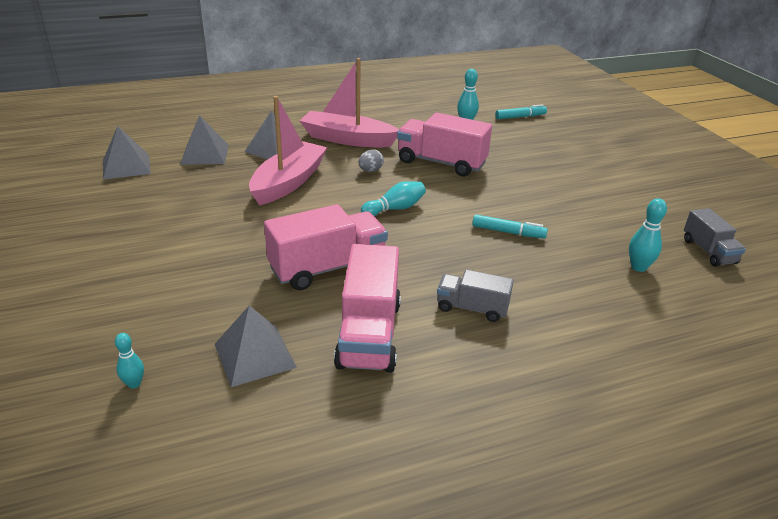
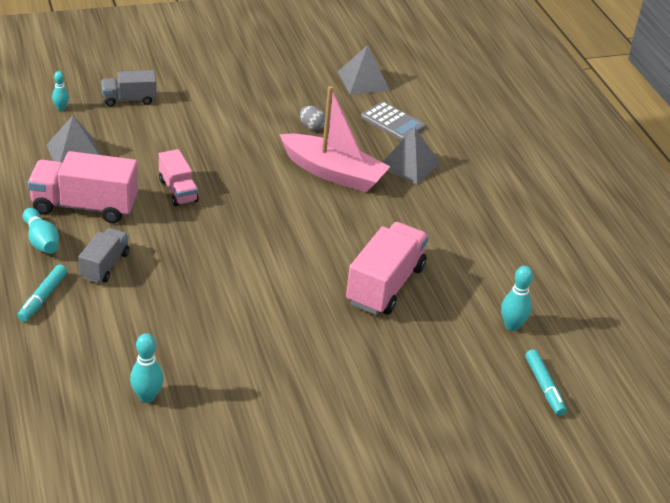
camera: 90 degrees right, 5 degrees up
grey pyramid [180,115,229,165] -> grey calculator [361,101,426,141]
pink truck [264,204,388,290] -> pink truck [159,149,199,206], size x0.58
pink boat [300,58,399,147] -> none
grey egg [359,149,384,172] -> grey egg moved to [300,106,325,131]
turquoise bowling pin [361,181,426,216] -> turquoise bowling pin moved to [23,208,59,254]
turquoise marker [472,214,548,238] -> turquoise marker moved to [18,264,67,322]
grey truck [684,208,746,267] -> grey truck moved to [101,70,156,107]

